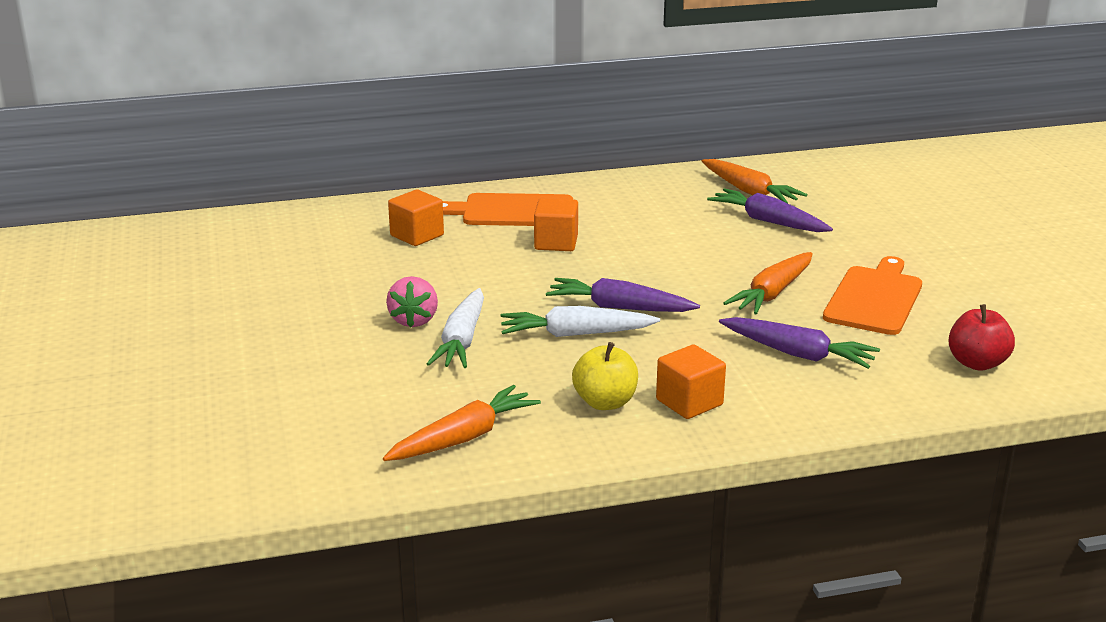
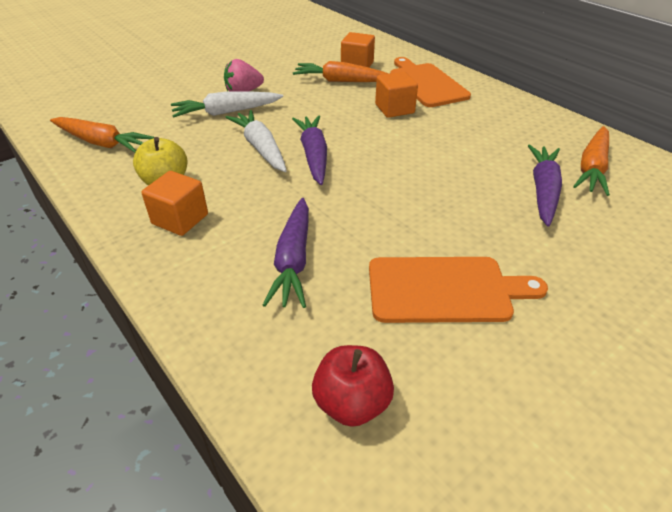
camera: 65 degrees right, 15 degrees up
orange carrot [723,252,812,315] -> orange carrot moved to [293,61,388,82]

